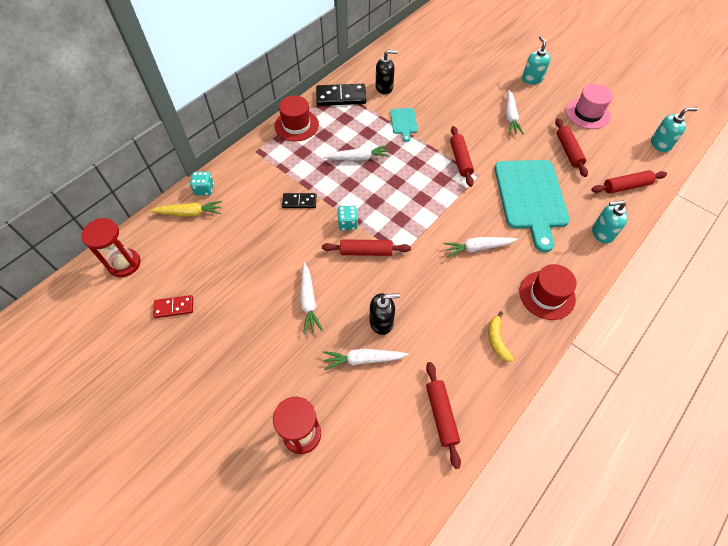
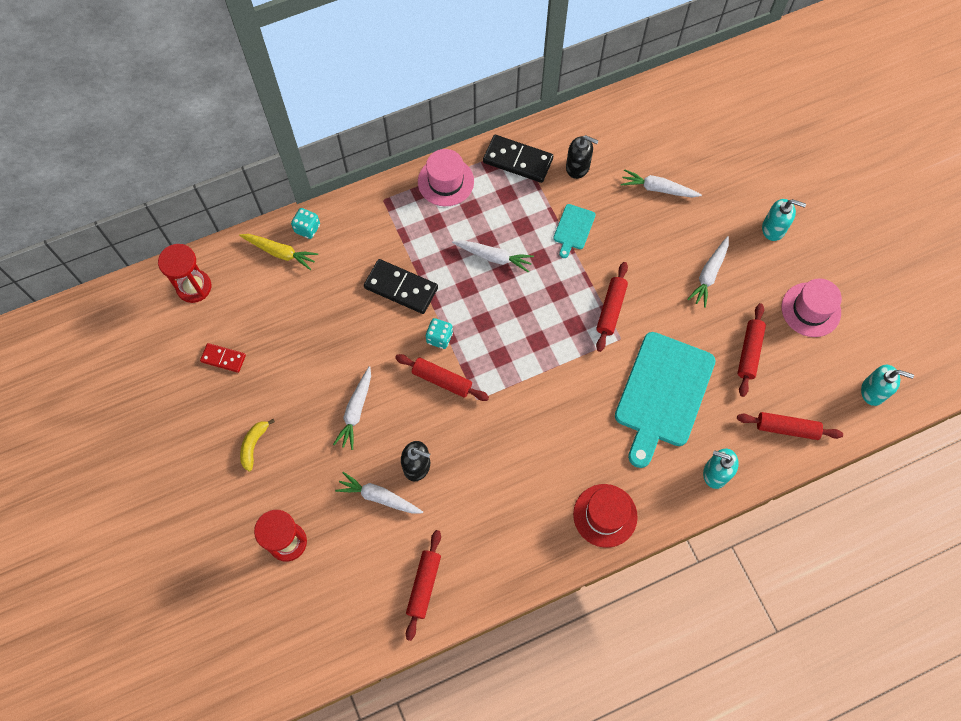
camera: 25 degrees right, 10 degrees up
red hat [274,96,319,142] -> pink hat [418,149,474,206]
black domino [282,193,317,208] -> black domino [364,259,438,314], size x1.69
white carrot [443,237,518,257] -> white carrot moved to [621,169,702,197]
yellow banana [488,311,514,362] -> yellow banana moved to [240,419,275,472]
turquoise soap dispenser [522,36,551,84] -> turquoise soap dispenser turned 90 degrees clockwise [762,199,806,241]

